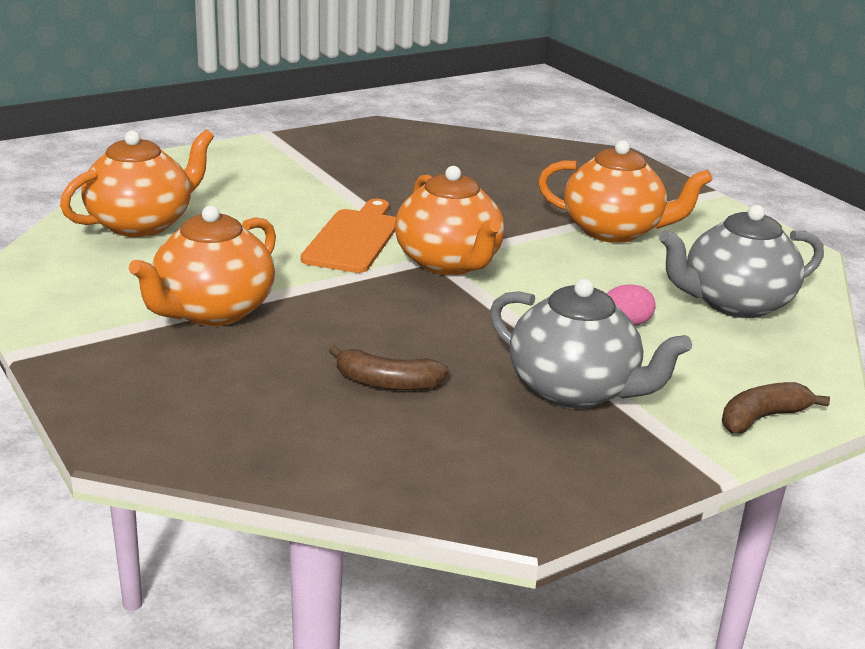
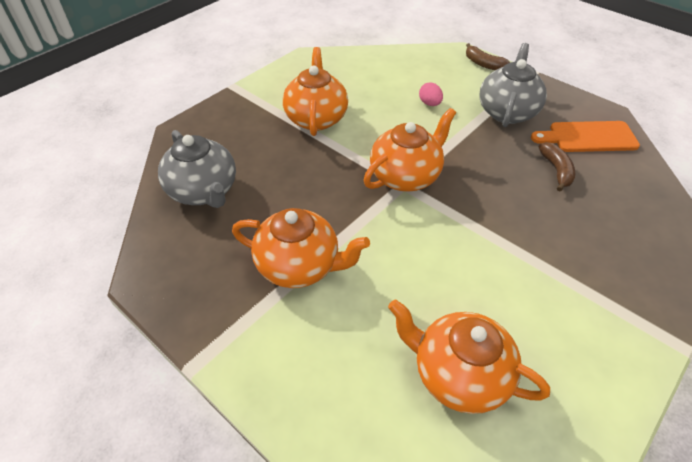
camera: 105 degrees left, 20 degrees up
orange teapot [129,205,276,326] -> orange teapot moved to [232,208,370,288]
orange cutting board [301,199,396,273] -> orange cutting board moved to [531,121,640,152]
grey teapot [659,205,824,318] -> grey teapot moved to [158,130,236,208]

